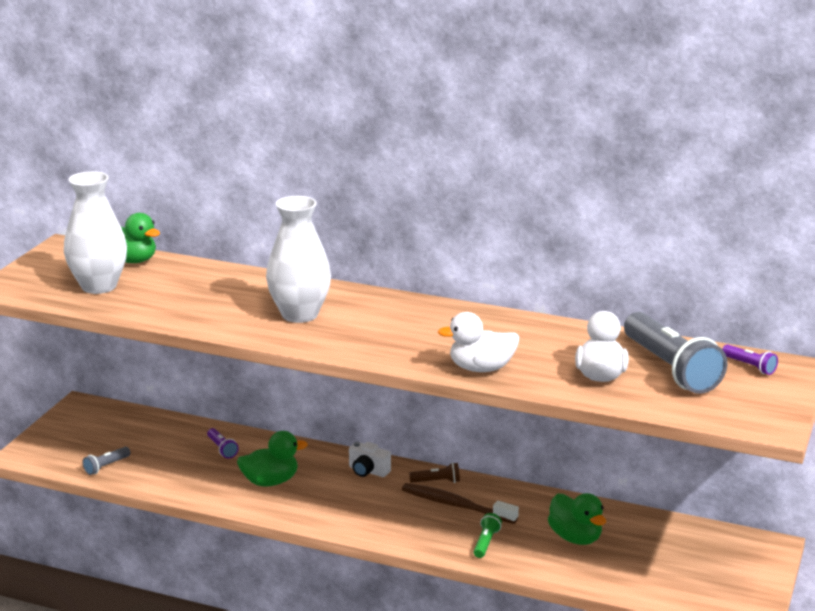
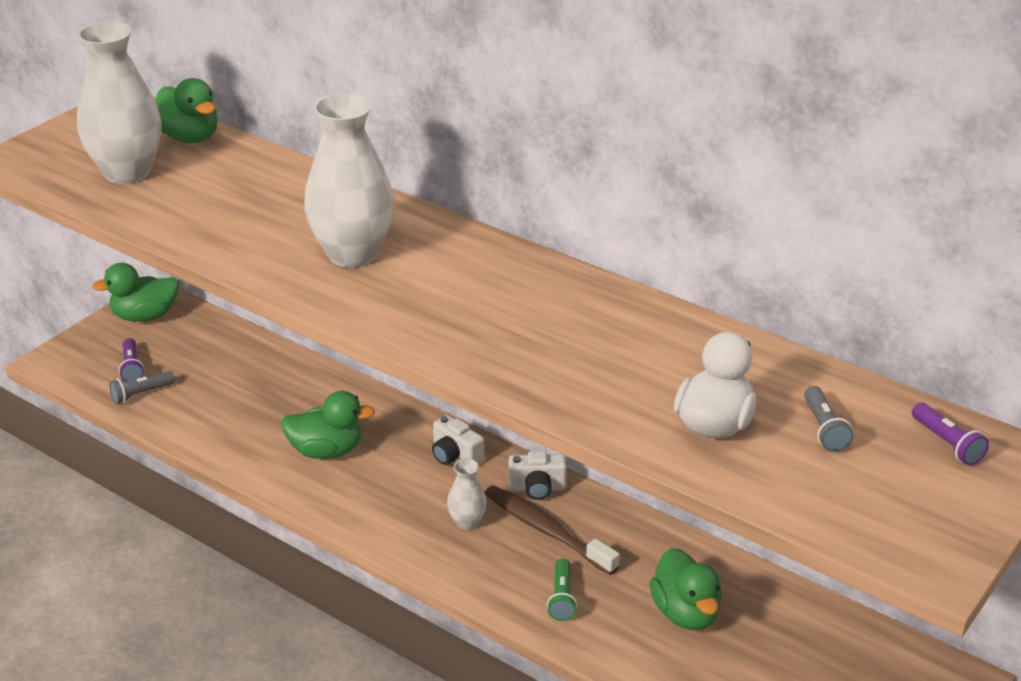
camera: 15 degrees right, 10 degrees up
purple flashlight [207,428,239,458] -> purple flashlight moved to [119,338,145,382]
brown flashlight [409,462,460,483] -> white camera [509,451,567,500]
white duck [438,312,519,372] -> none
green flashlight [474,513,502,558] -> green flashlight turned 150 degrees clockwise [547,558,577,621]
grey flashlight [624,312,728,394] -> grey flashlight [804,386,854,452], size x0.42
none -> green duck [92,263,179,322]
none -> white vase [447,458,487,530]

